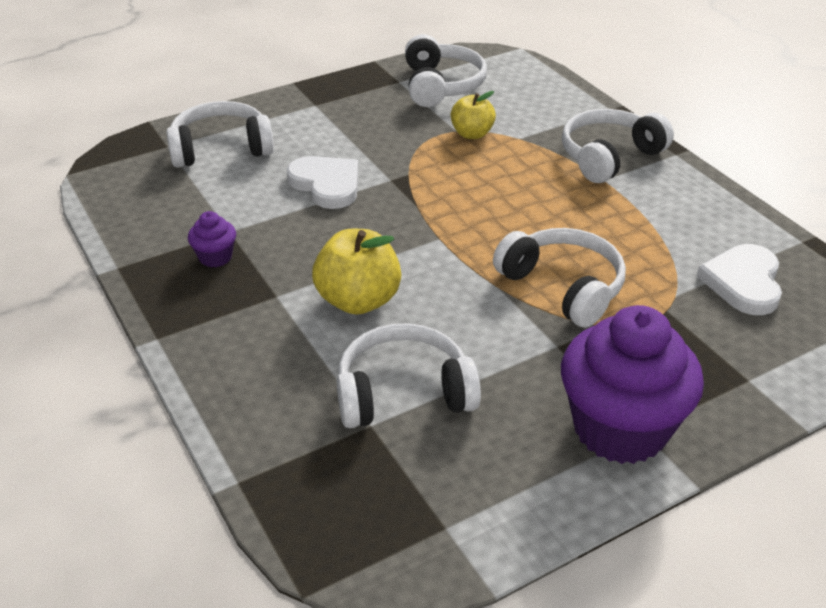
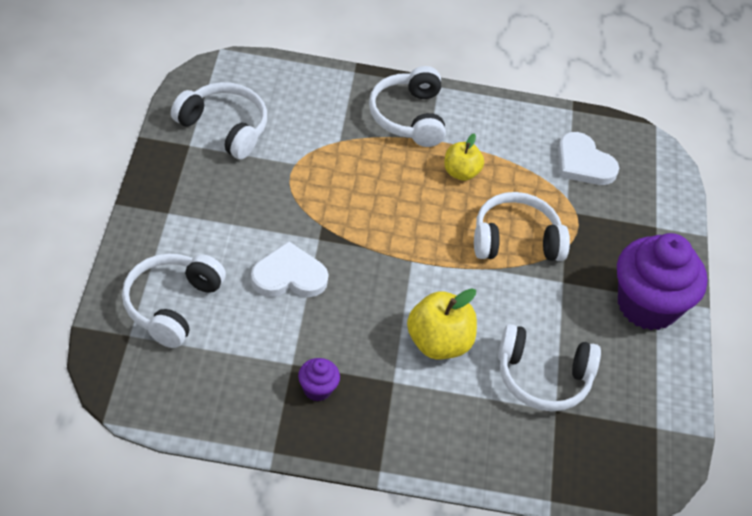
camera: 60 degrees left, 10 degrees up
white headphones [337,323,481,428] -> white headphones turned 105 degrees counterclockwise [498,324,601,412]
yellow apple [451,91,496,139] -> yellow apple moved to [444,133,484,181]

